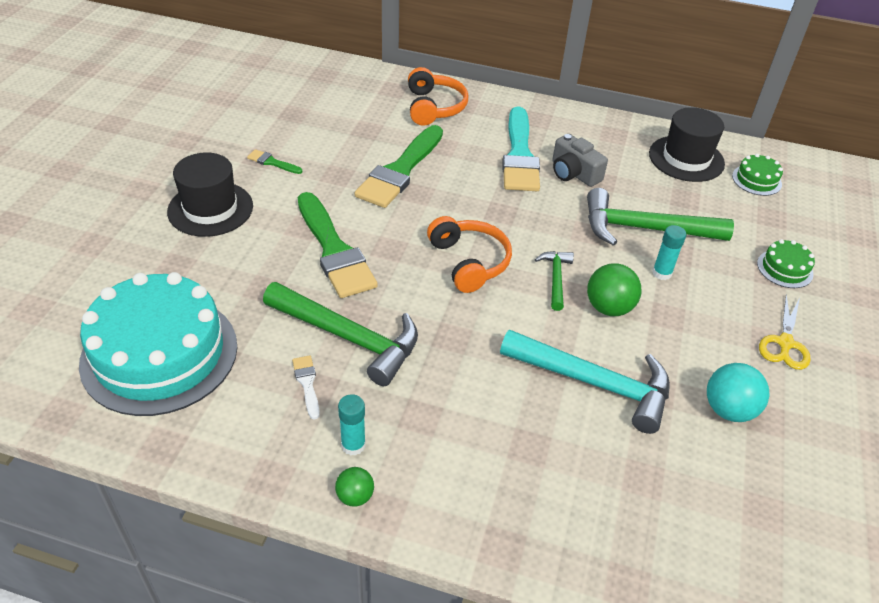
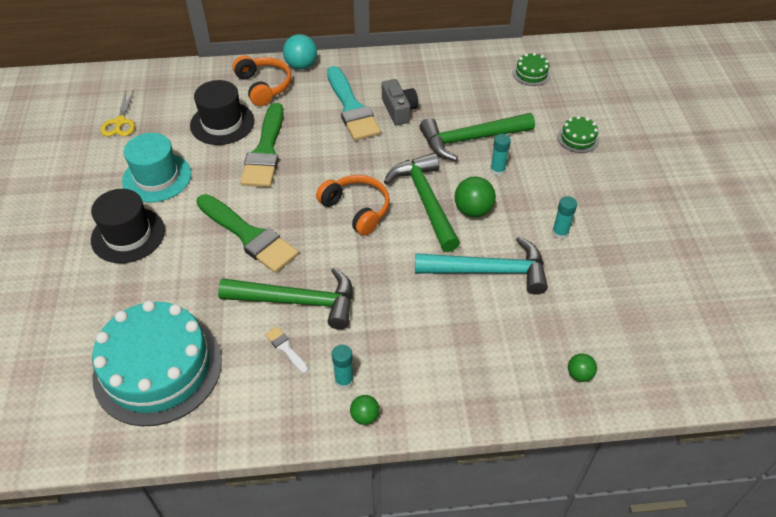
camera: 20 degrees left, 5 degrees up
green brush [247,149,302,174] -> turquoise hat [122,133,191,202]
green hammer [535,251,574,311] -> green hammer [384,153,460,252], size x1.98
grey camera [552,134,608,187] -> grey camera turned 135 degrees counterclockwise [382,79,418,125]
black hat [649,107,725,182] -> black hat moved to [190,80,254,145]
turquoise ball [707,363,770,422] -> turquoise ball moved to [283,34,317,70]
yellow scissors [759,294,811,370] -> yellow scissors moved to [100,90,135,136]
none -> turquoise glue stick [552,196,577,240]
none -> green ball [568,353,597,382]

